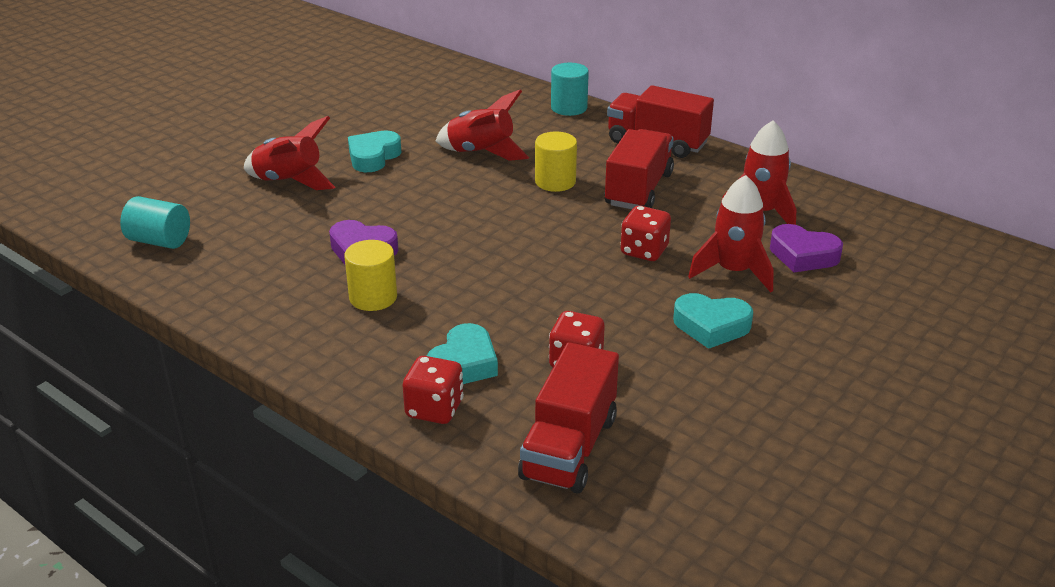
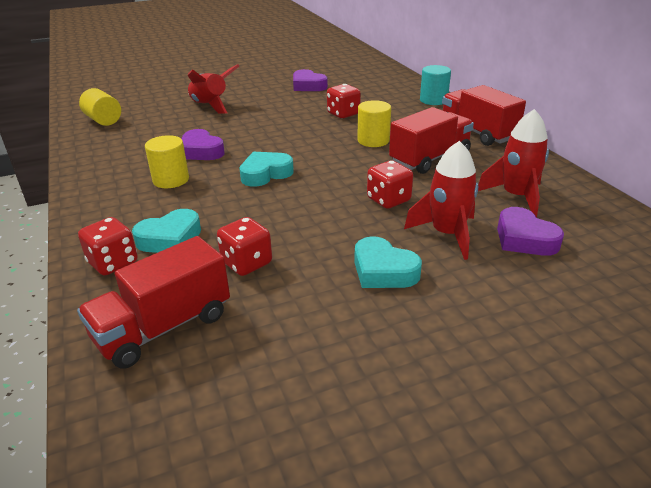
camera: 30 degrees right, 0 degrees up
turquoise cylinder [120,196,190,249] -> yellow cylinder [79,88,121,126]
turquoise heart [348,131,402,172] -> turquoise heart moved to [239,152,294,187]
red rocket [436,89,529,161] -> red dice [327,84,361,119]
none -> purple heart [293,69,328,91]

